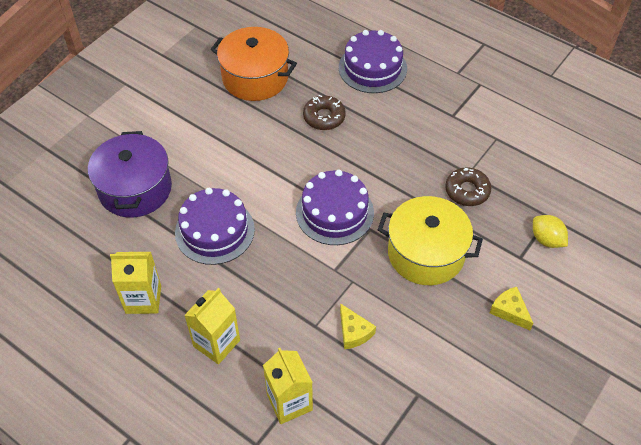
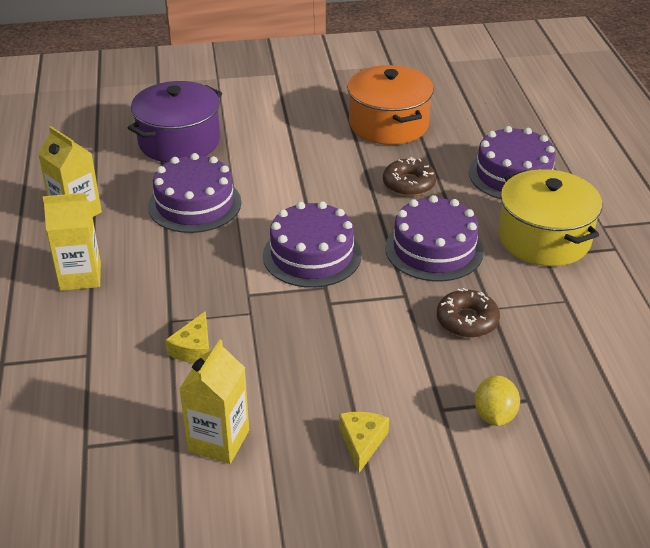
camera: 45 degrees right, 15 degrees down
yellow carton [263,348,313,424] -> yellow carton moved to [179,340,249,464]
yellow pot [378,196,483,285] -> yellow pot moved to [498,169,602,266]
none -> purple cake [385,195,484,281]

